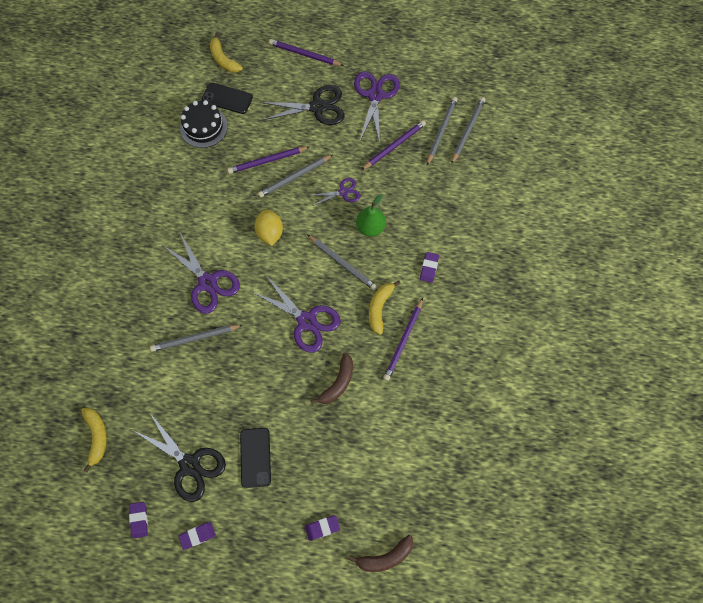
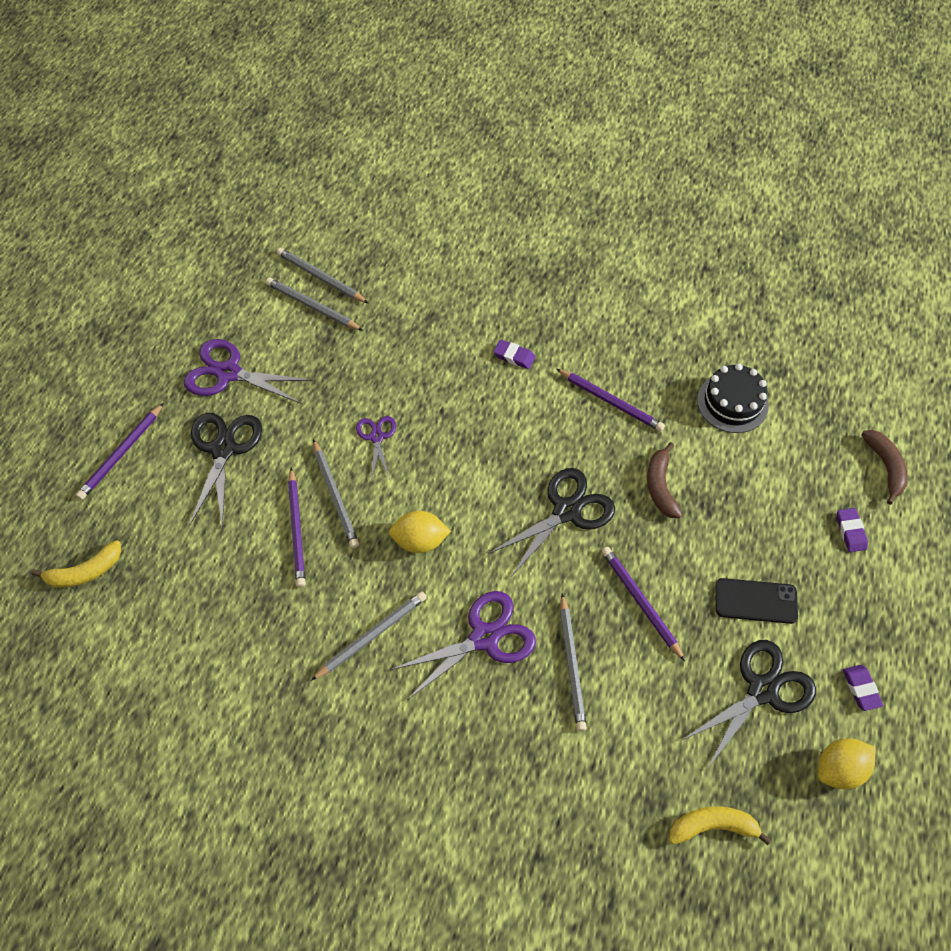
camera: 80 degrees left, 10 degrees down
purple eraser [129,502,148,538] -> yellow lemon [818,738,875,789]
black cake [180,100,228,148] -> black cake moved to [697,363,769,433]
black phone [202,82,253,114] -> none
purple scissors [252,277,341,353] -> black scissors [488,468,615,577]
grey pencil [308,235,377,291] -> grey pencil moved to [311,591,427,681]
brown banana [310,353,353,404] -> brown banana turned 135 degrees counterclockwise [647,442,682,518]
green pear [356,194,386,237] -> none
purple pencil [361,120,426,170] -> purple pencil moved to [602,547,685,661]
yellow banana [369,280,401,335] -> none

